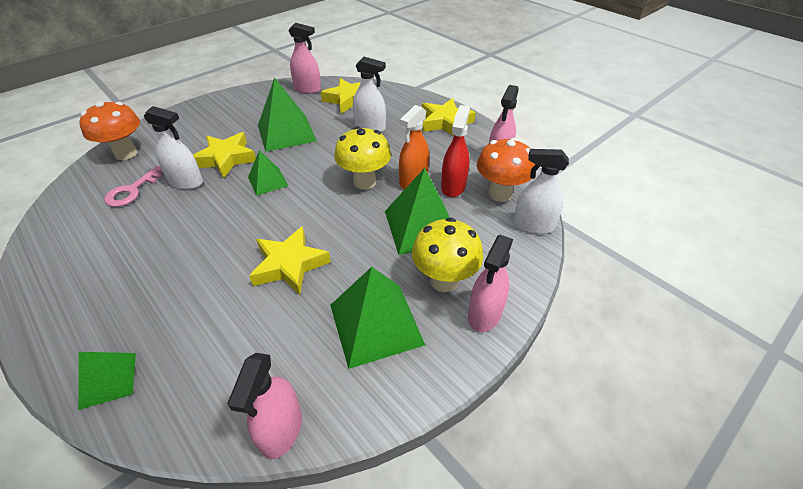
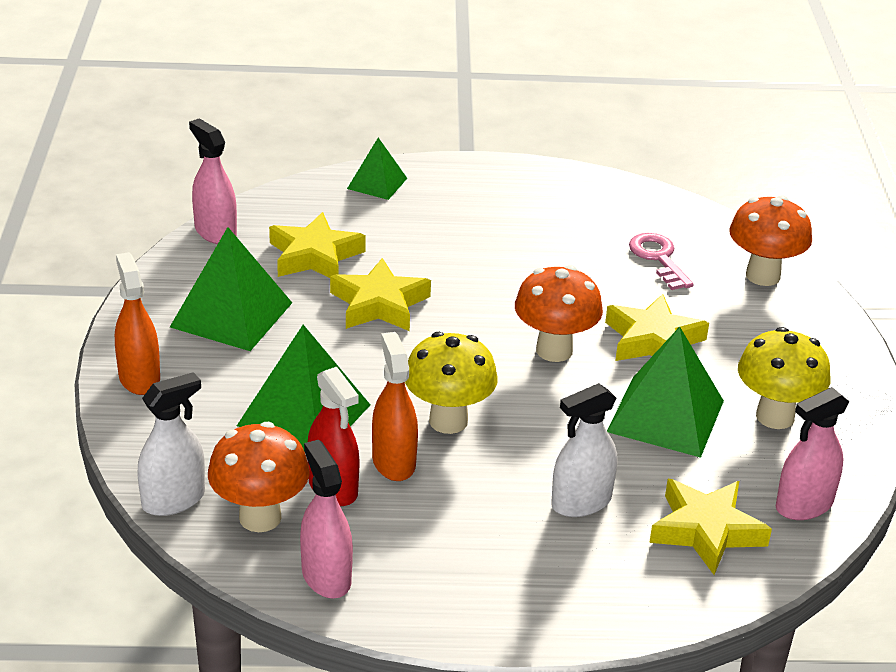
camera: 130 degrees right, 10 degrees down
white spray bottle [144,106,203,189] -> none
green pyramid [248,150,288,196] -> orange mushroom [515,265,603,362]
yellow mushroom [412,217,483,292] -> yellow mushroom moved to [738,327,831,429]
yellow star [422,98,476,136] -> yellow star moved to [269,212,366,278]
pink spray bottle [468,235,513,332] -> orange spray bottle [115,252,160,395]

